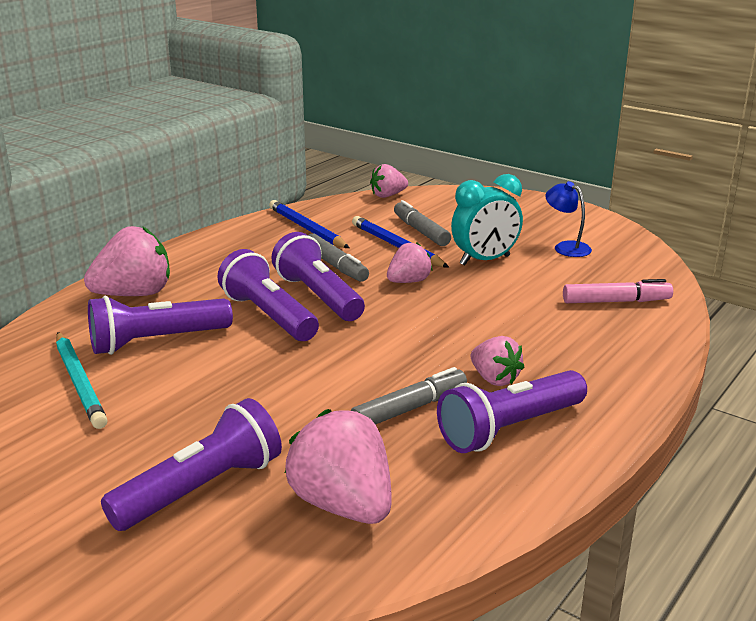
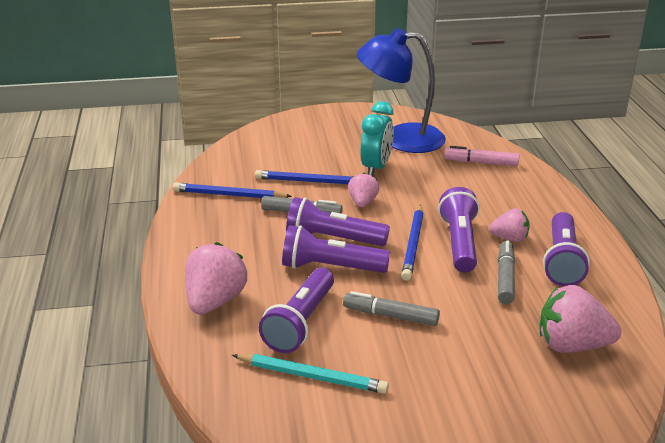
camera: 45 degrees left, 5 degrees up
purple flashlight [101,398,282,531] -> purple flashlight moved to [438,187,479,273]
pink strawberry [370,164,408,198] -> none
grey marker [394,200,451,246] -> grey marker moved to [343,291,440,326]
blue lamp [545,181,592,257] -> blue lamp [357,28,446,153], size x2.31
pink marker [563,279,673,303] -> pink marker turned 120 degrees counterclockwise [444,146,519,166]
none -> blue pencil [401,205,424,281]

